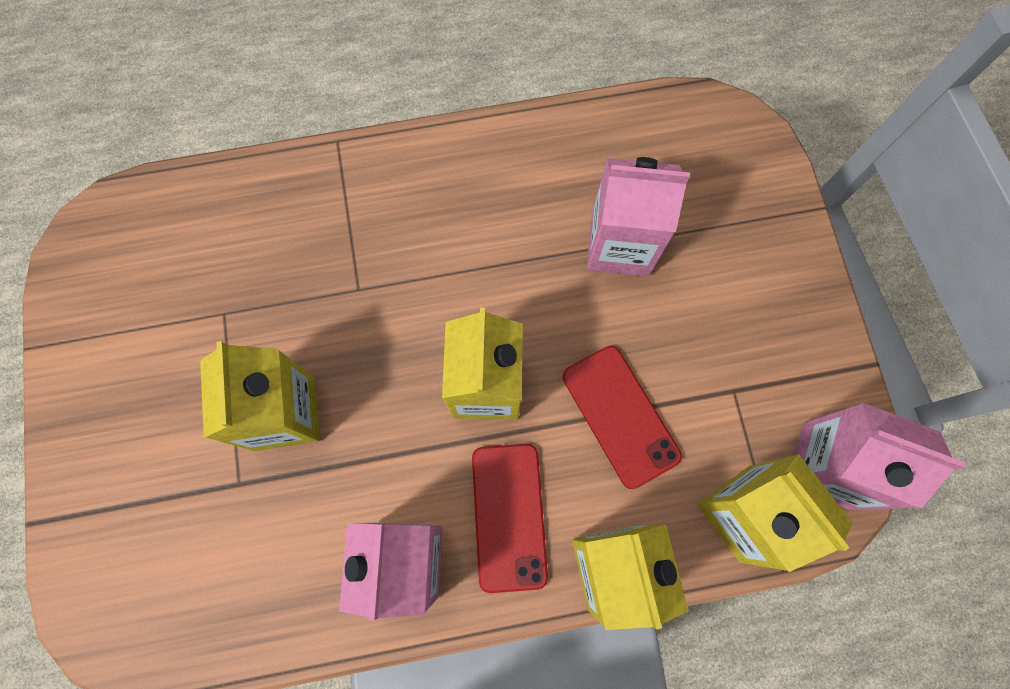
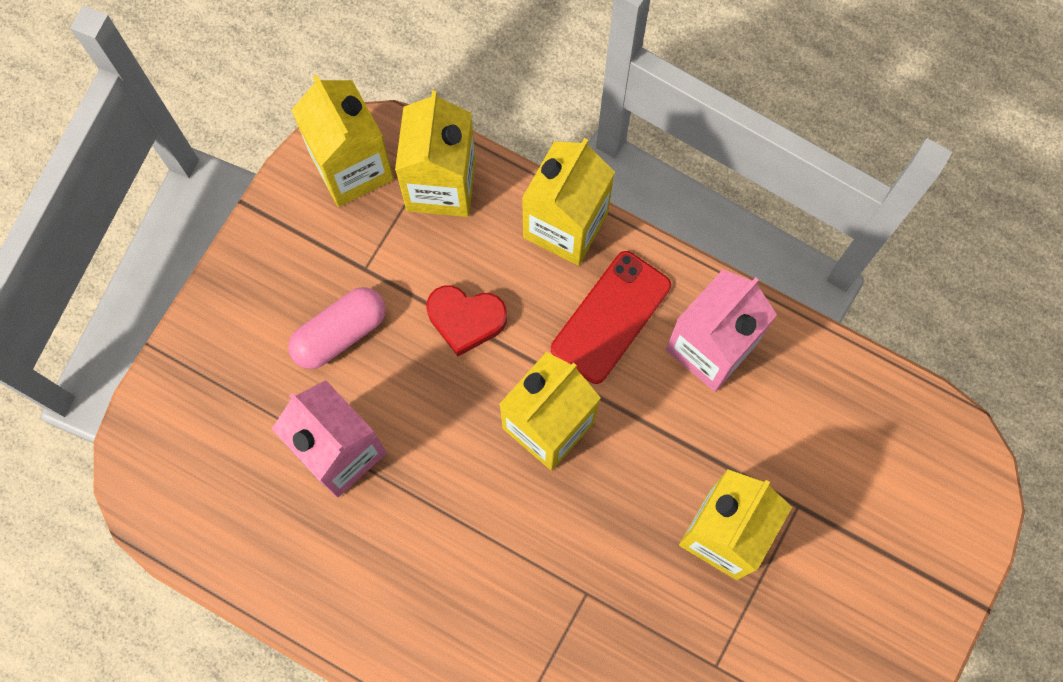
camera: 140 degrees left, 0 degrees up
red phone [563,346,682,489] -> red heart [426,285,507,356]
pink carton [794,402,966,510] -> yellow carton [291,75,394,207]
none -> pink capsule [288,287,386,369]

